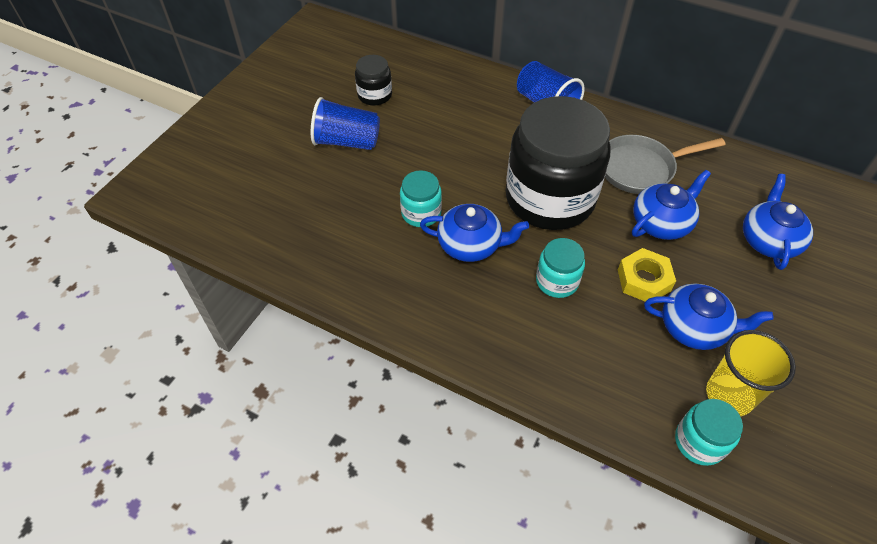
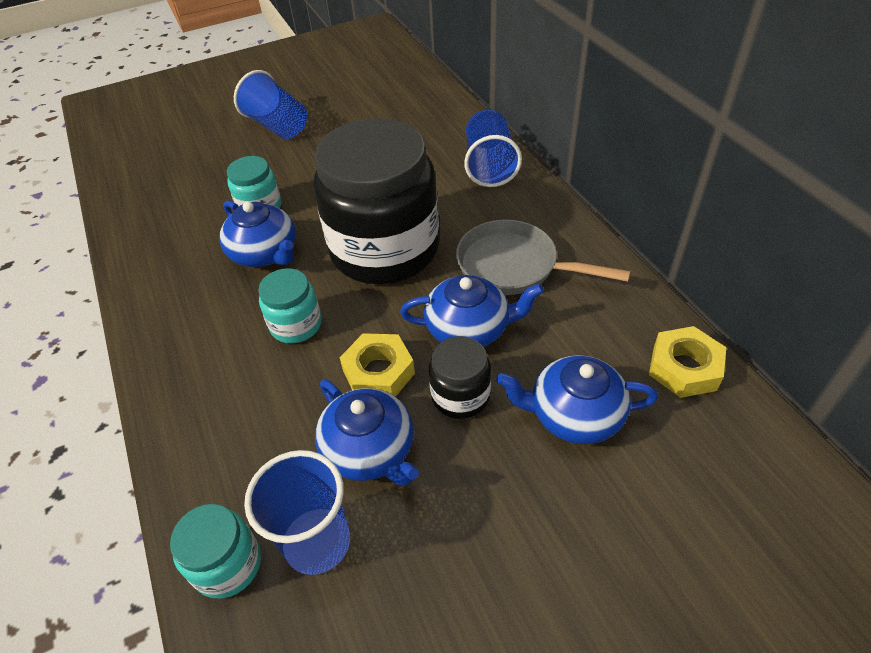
camera: 40 degrees right, 5 degrees down
black jar [355,55,392,106] -> black jar moved to [429,336,491,419]
yellow cup [706,330,796,416] -> blue cup [244,450,350,575]
blue teapot [743,174,813,270] -> blue teapot turned 135 degrees counterclockwise [497,355,658,444]
none -> yellow nut [649,326,726,398]

